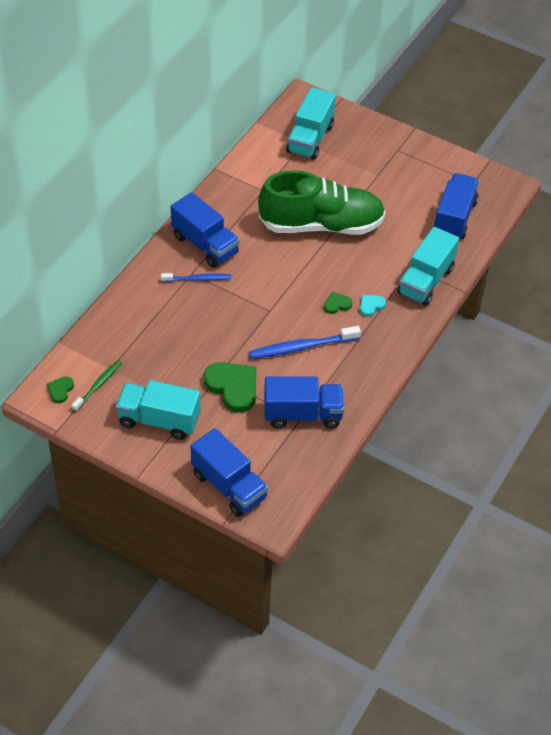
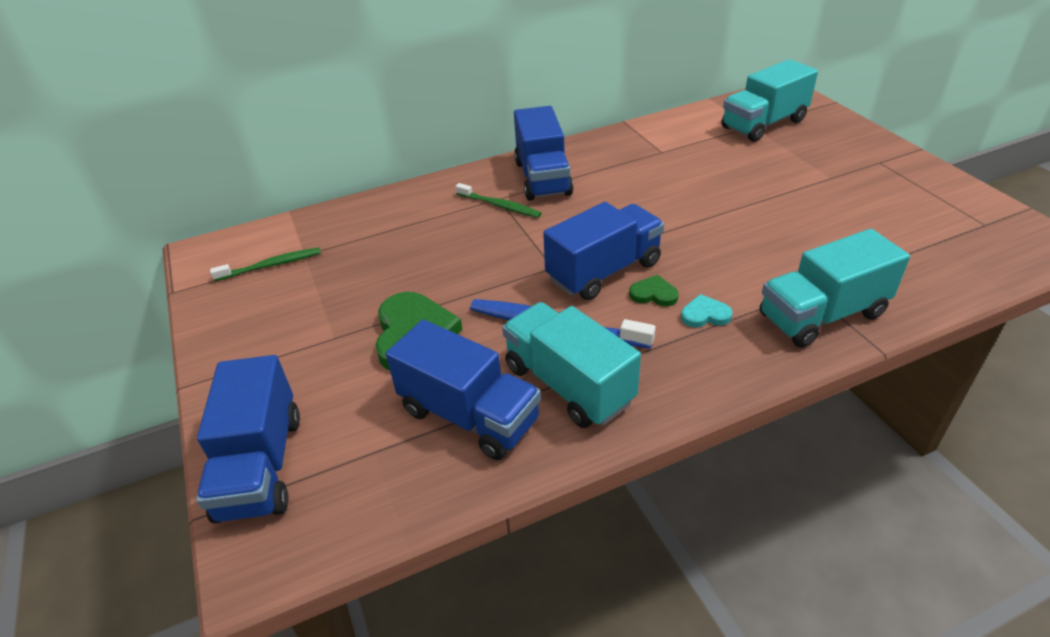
camera: 40 degrees right, 10 degrees down
green heart [47,377,74,403] -> none
turquoise truck [116,380,200,440] -> turquoise truck moved to [502,302,641,428]
blue toothbrush [161,273,231,282] -> green toothbrush [455,183,542,218]
green shoe [258,170,386,235] -> none
blue truck [433,173,479,239] -> blue truck moved to [543,202,664,300]

